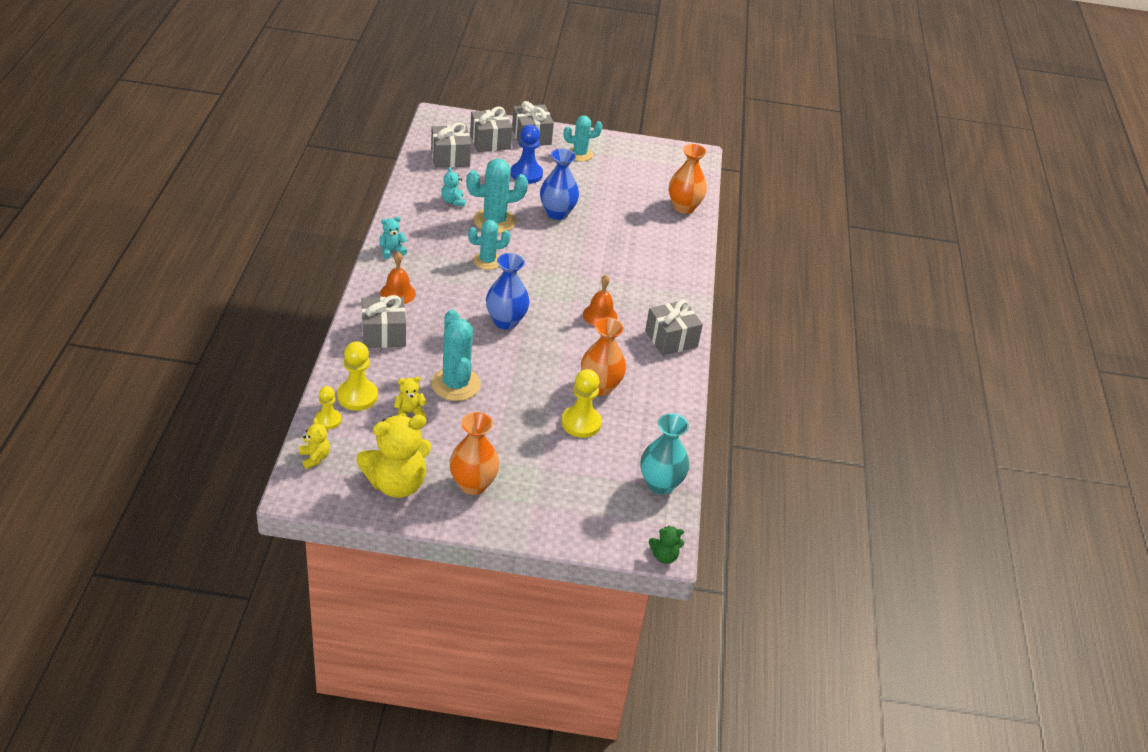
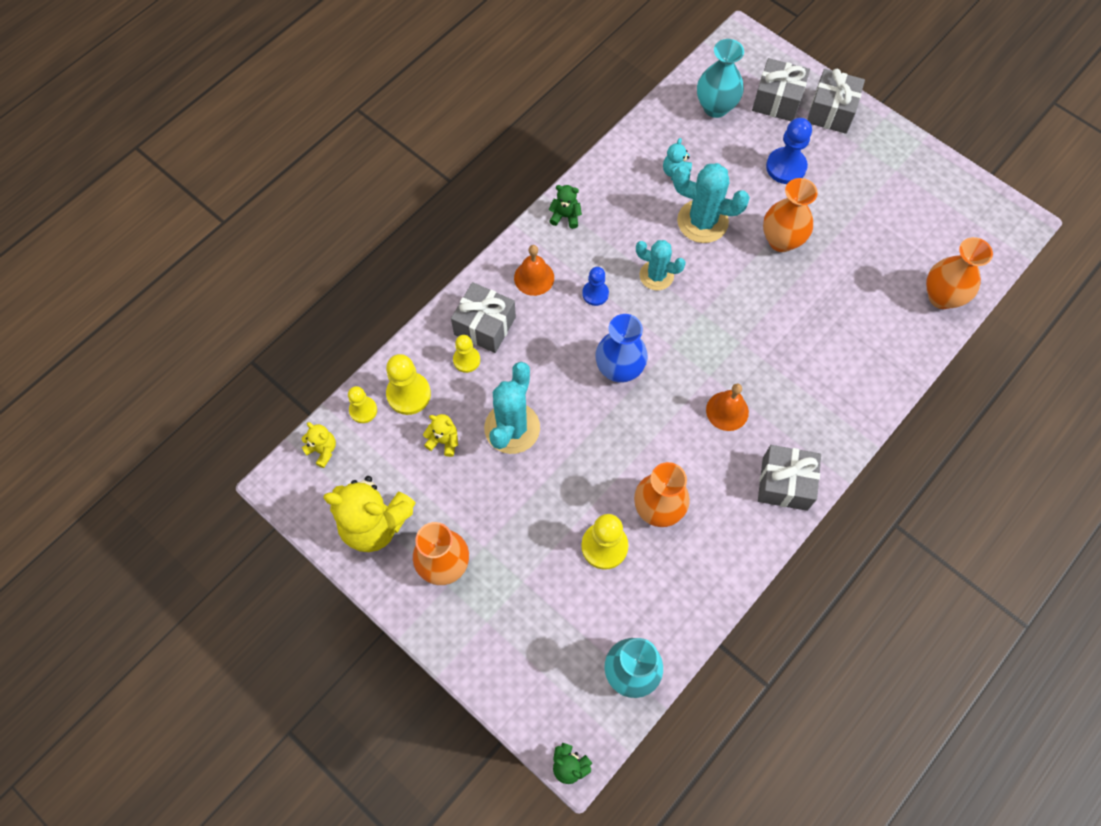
camera: 40 degrees right, 25 degrees up
yellow teddy bear [299,418,330,469] -> yellow teddy bear turned 60 degrees counterclockwise [301,422,336,468]
turquoise teddy bear [379,216,407,259] -> green teddy bear [548,185,582,229]
grey gift [431,122,471,168] -> turquoise vase [697,39,744,118]
blue vase [540,148,579,220] -> orange vase [763,178,818,252]
turquoise cactus [564,115,602,161] -> none
none -> yellow pawn [453,335,480,373]
none -> blue pawn [582,267,609,306]

